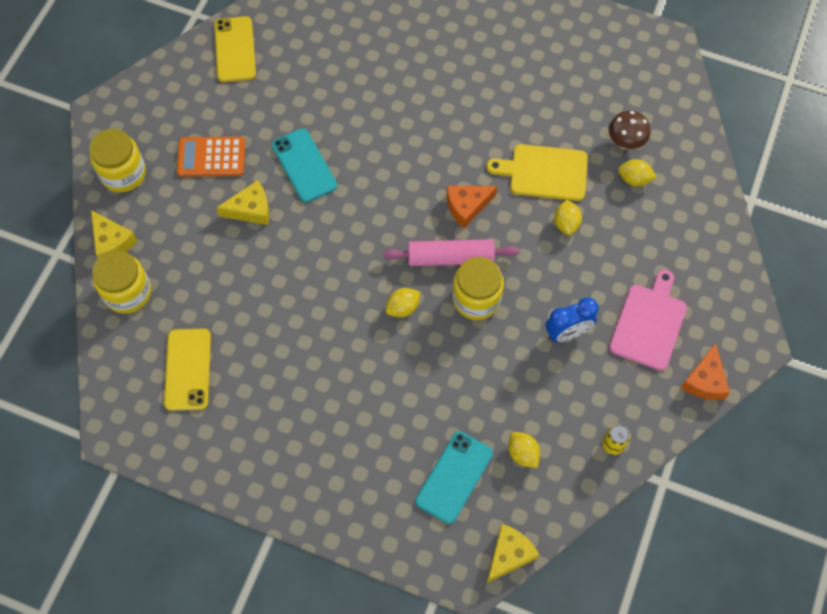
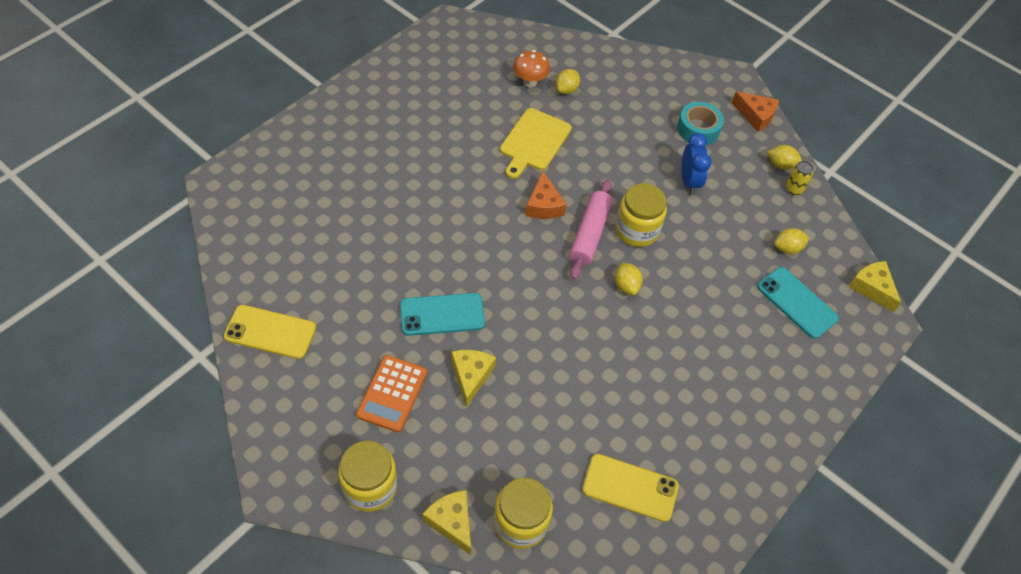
camera: 75 degrees left, 10 degrees down
yellow cheese [91,210,137,258] -> yellow cheese turned 105 degrees counterclockwise [422,490,471,555]
yellow lemon [554,200,582,235] -> yellow lemon moved to [767,145,802,170]
brown mushroom [609,111,650,150] -> orange mushroom [513,50,550,87]
pink cutting board [609,269,687,371] -> turquoise tape [677,102,724,145]

